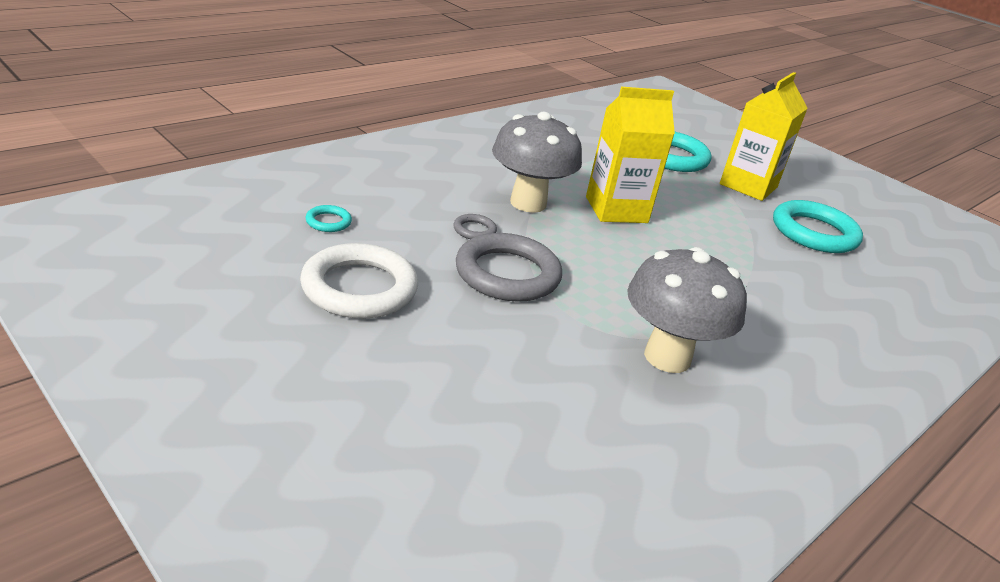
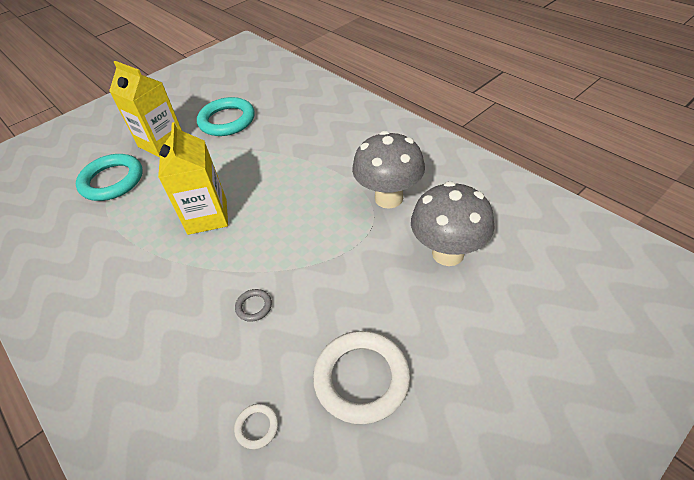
camera: 80 degrees left, 15 degrees up
turquoise ring [306,205,352,232] -> white ring [234,404,279,449]
grey ring [456,233,562,302] -> none
grey mushroom [492,112,582,213] -> grey mushroom moved to [411,181,495,266]

